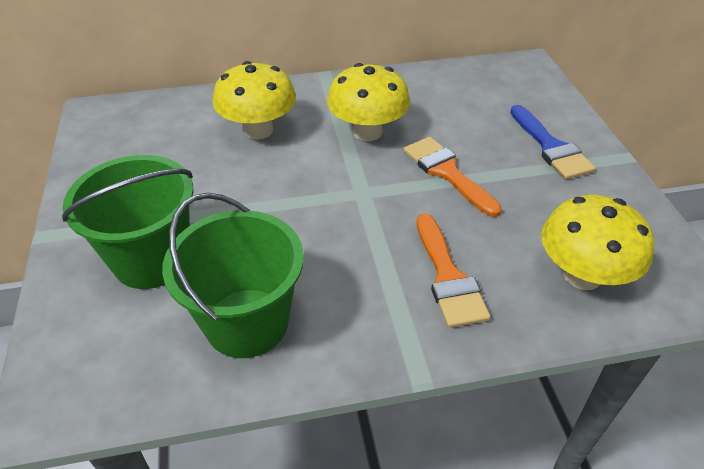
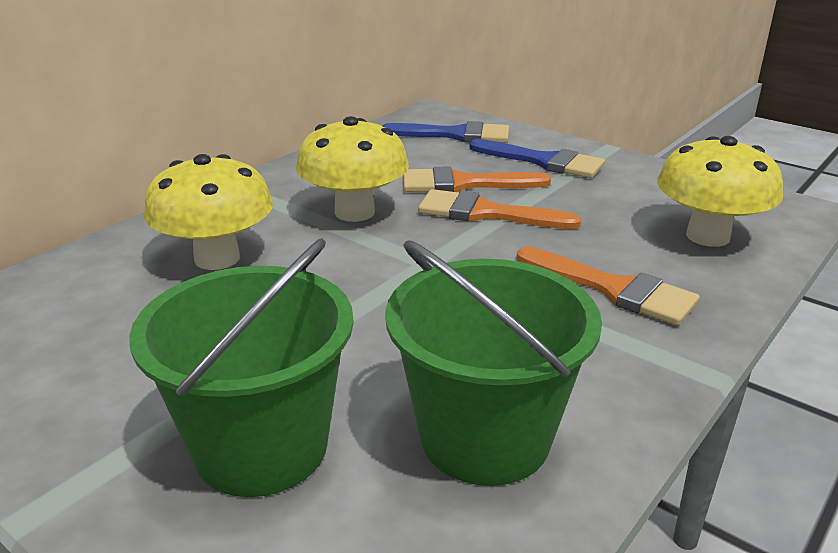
camera: 40 degrees left, 15 degrees down
none -> blue brush [382,121,509,143]
none -> orange brush [403,167,551,192]

